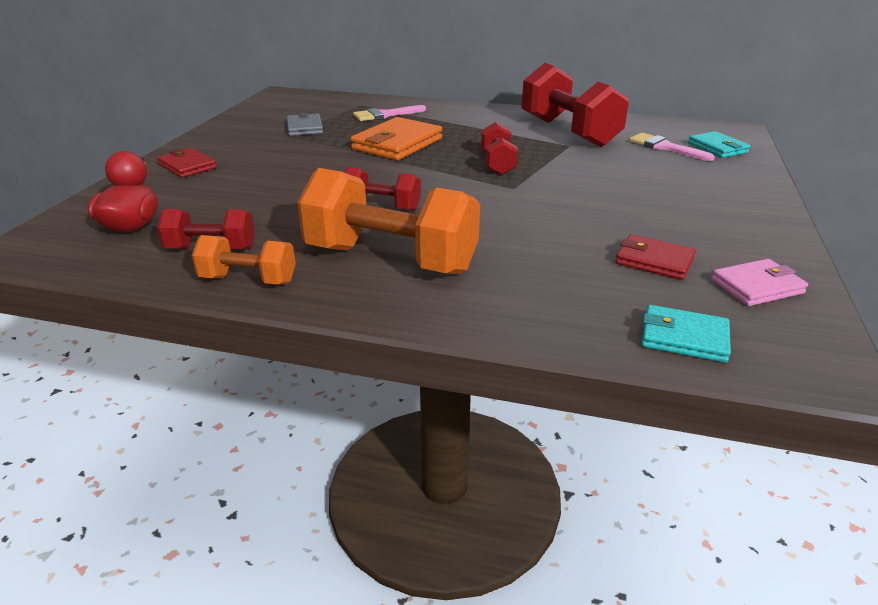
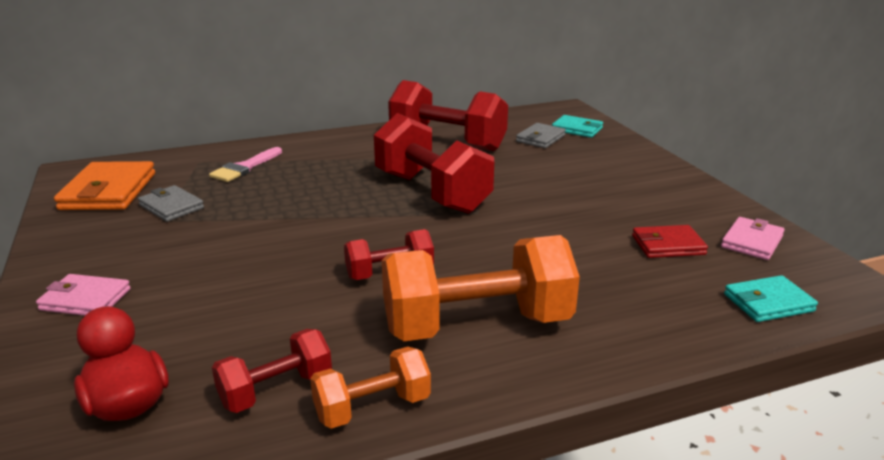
camera: 35 degrees left, 5 degrees down
red wallet [157,148,217,178] -> pink wallet [36,274,131,316]
orange wallet [350,117,442,160] -> orange wallet moved to [54,161,155,210]
red dumbbell [481,122,518,175] -> red dumbbell [374,113,494,214], size x1.91
pink brush [629,133,715,161] -> grey wallet [516,123,566,148]

